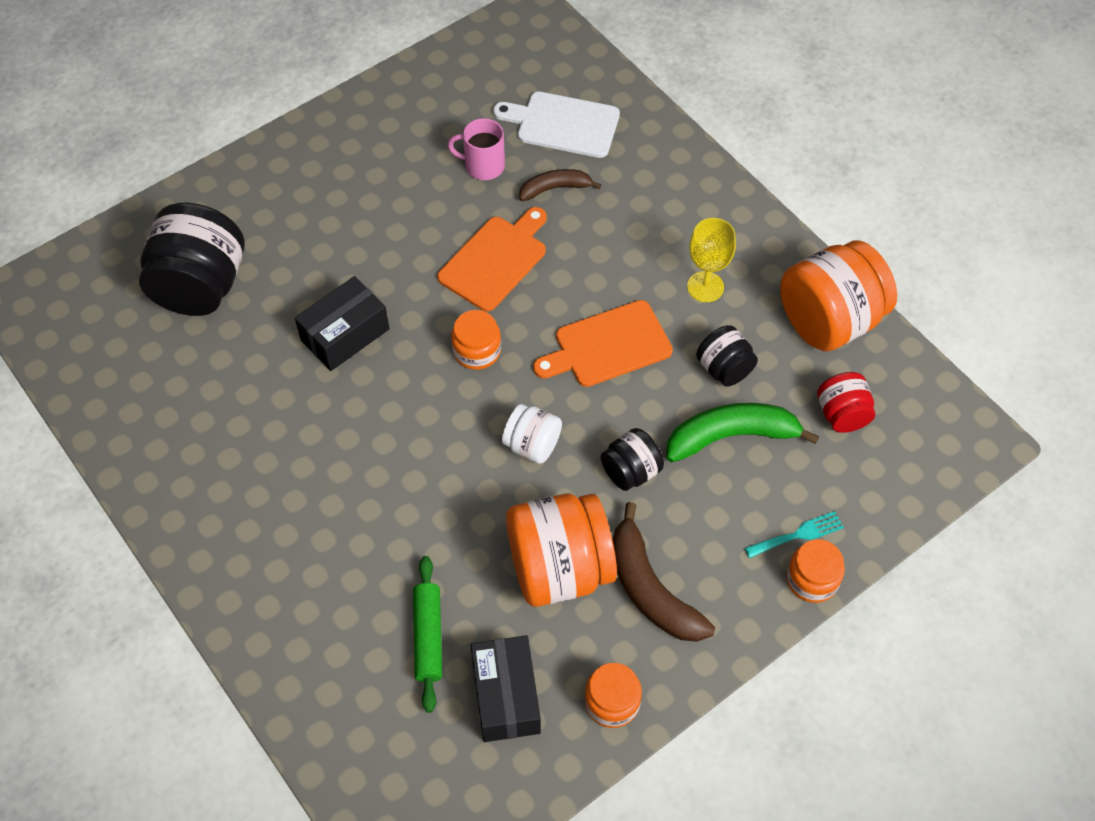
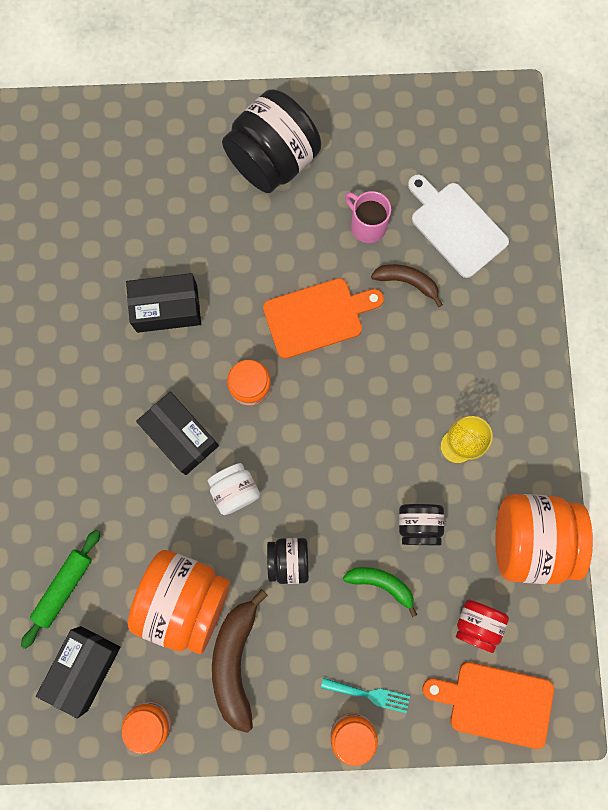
camera: 35 degrees right, 20 degrees up
black jar [139,203,245,316] -> black jar moved to [222,89,321,193]
orange cutting board [533,300,673,387] -> orange cutting board moved to [423,662,554,749]
green banana [667,403,820,462] -> green banana [343,567,417,617], size x0.60
none -> black box [136,391,219,475]

